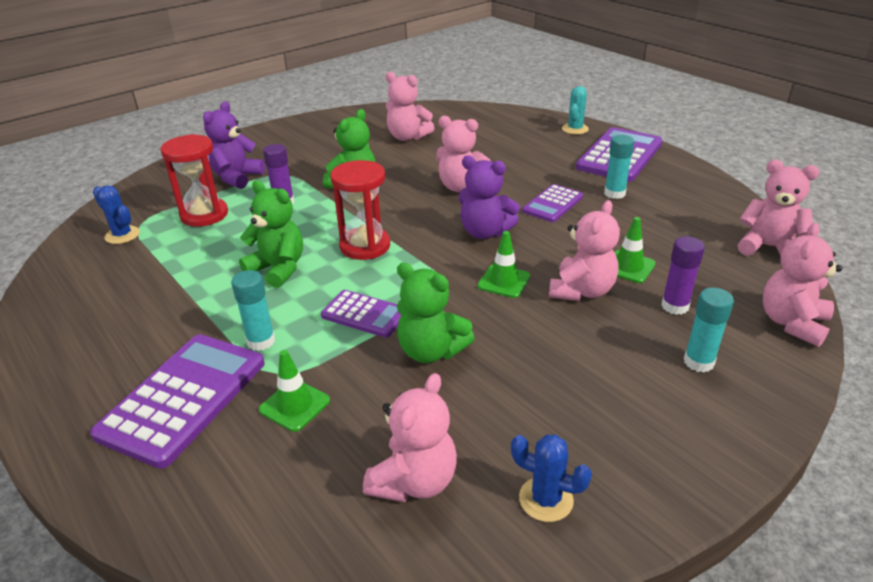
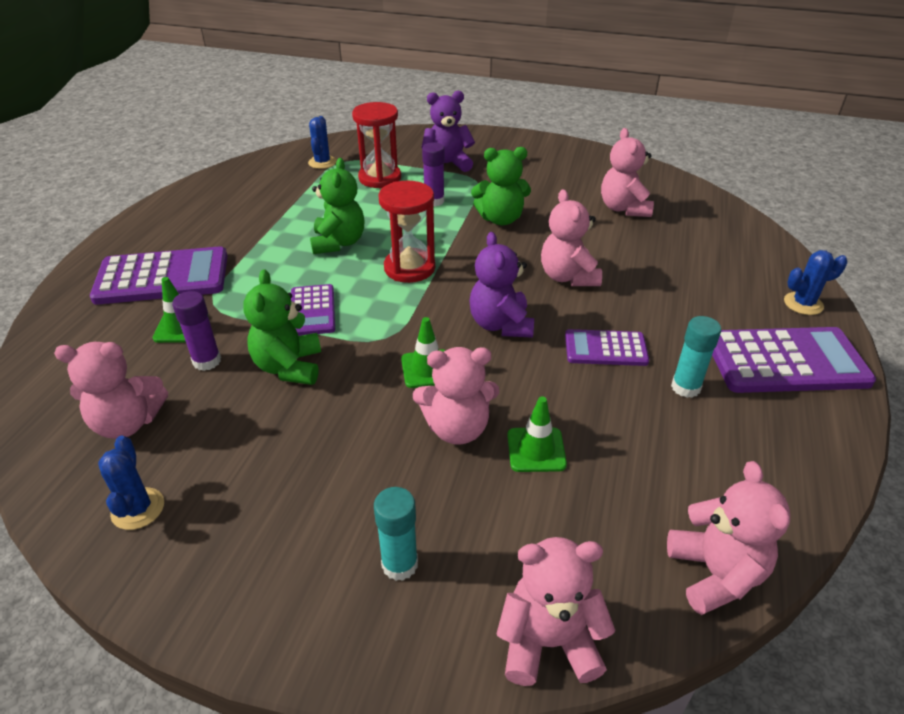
camera: 55 degrees right, 5 degrees up
turquoise glue stick [231,270,275,351] -> none
turquoise cactus [562,86,589,134] -> blue cactus [784,250,847,315]
purple glue stick [661,236,705,315] -> purple glue stick moved to [172,291,221,371]

